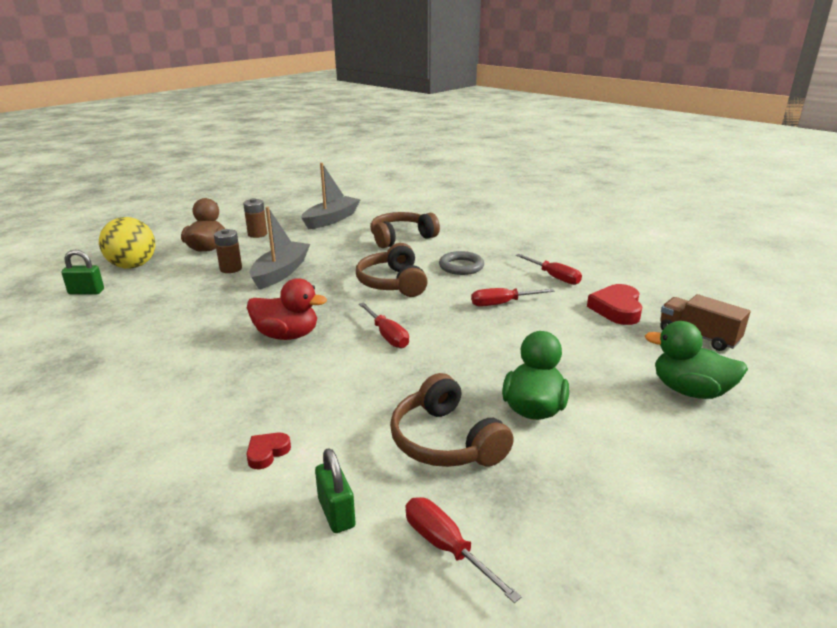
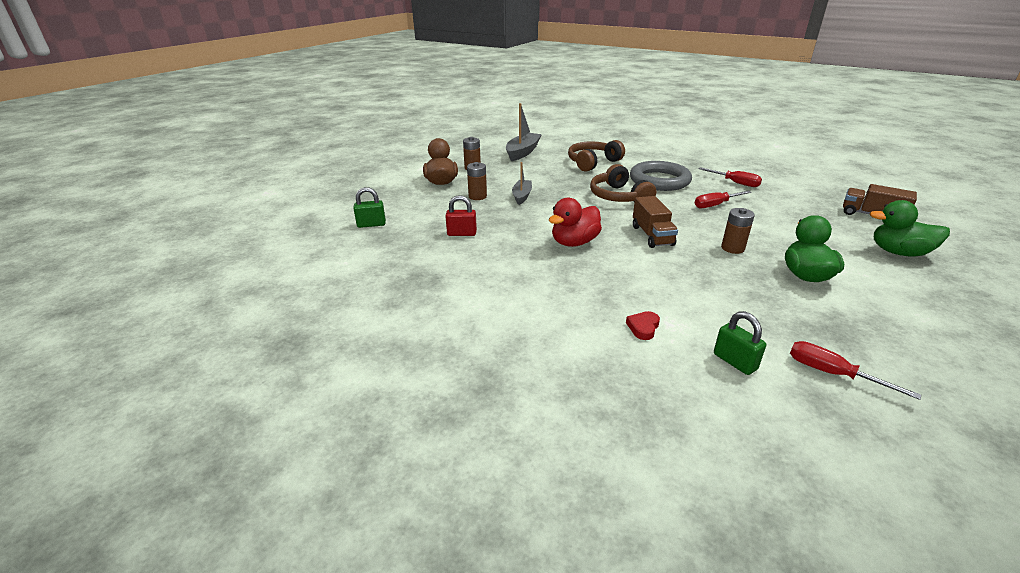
camera: 10 degrees left, 5 degrees up
yellow ball [99,217,155,269] -> none
red duck [247,278,327,340] -> red duck turned 135 degrees clockwise [549,198,602,247]
grey boat [250,207,310,289] -> grey boat [512,162,532,205], size x0.62
red screwdriver [359,302,409,348] -> brown truck [633,196,678,248]
brown headphones [390,373,514,467] -> none
grey ring [439,251,484,275] -> grey ring [630,161,692,191], size x1.66
red heart [587,284,642,325] -> none
none -> red padlock [446,195,477,236]
none -> brown battery [721,208,755,254]

